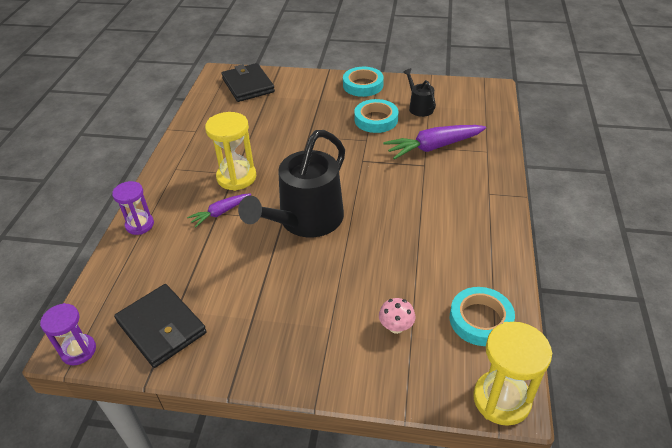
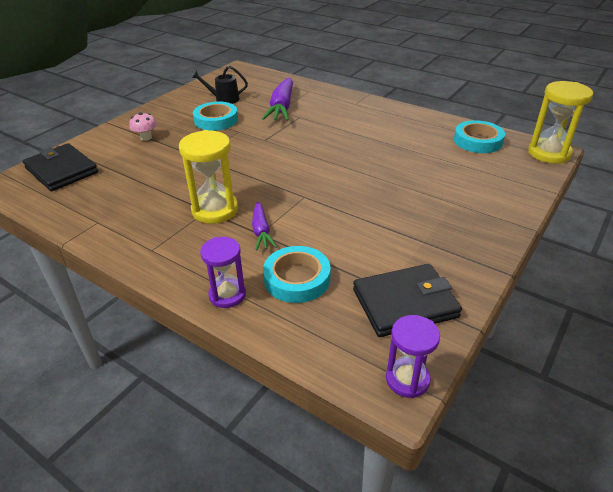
camera: 65 degrees left, 5 degrees down
black wallet [221,63,275,102] -> black wallet turned 45 degrees clockwise [23,143,98,191]
black watering can [238,130,345,237] -> none
turquoise tape [343,67,384,97] -> turquoise tape moved to [263,246,331,303]
pink mushroom [379,298,415,334] -> pink mushroom moved to [129,112,157,141]

